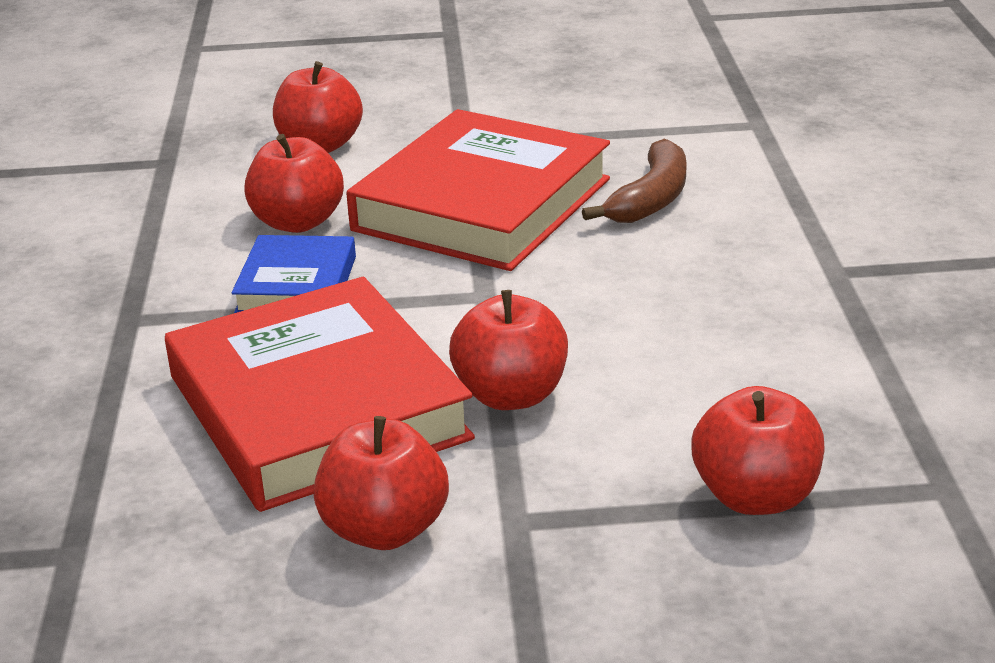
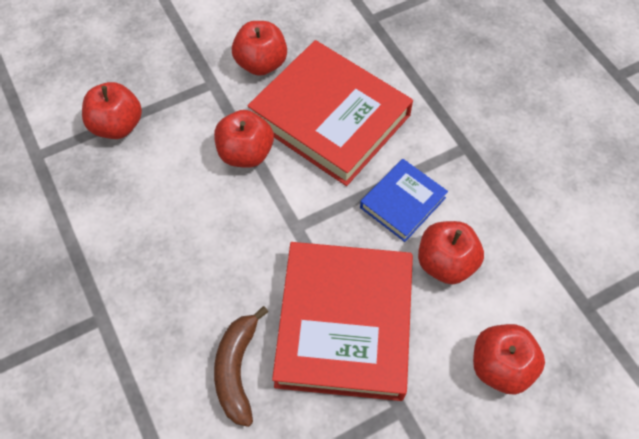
camera: 155 degrees right, 30 degrees up
blue book [232,235,356,313] -> blue book turned 60 degrees clockwise [360,159,448,242]

